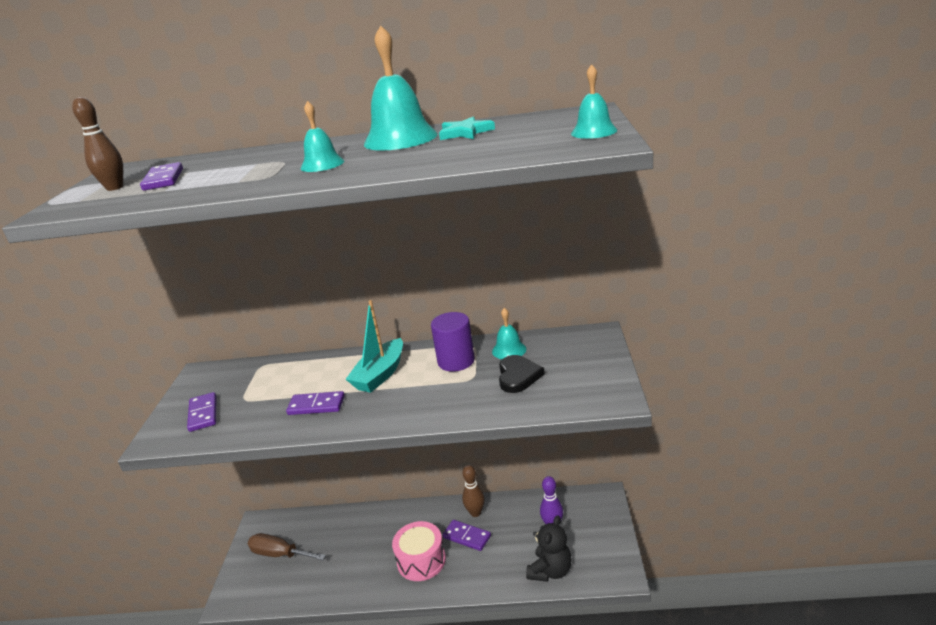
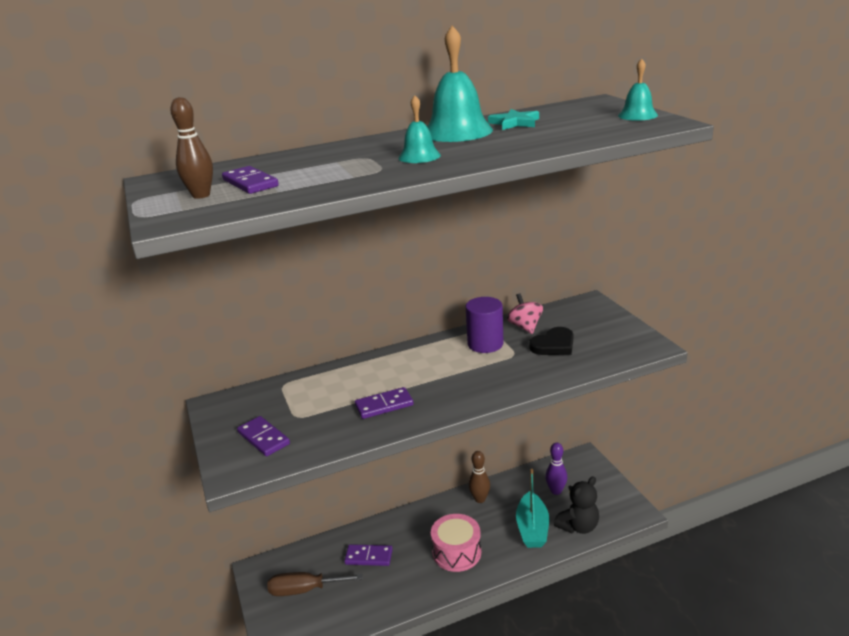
camera: 25 degrees left, 0 degrees up
turquoise boat [345,300,403,393] -> turquoise boat moved to [516,469,549,548]
purple domino [443,520,491,551] -> purple domino moved to [344,544,393,566]
turquoise bell [492,308,526,359] -> pink spinning top [507,293,543,334]
black heart [499,355,545,393] -> black heart turned 75 degrees clockwise [529,327,573,355]
black teddy bear [526,515,572,582] -> black teddy bear turned 45 degrees clockwise [554,476,599,534]

